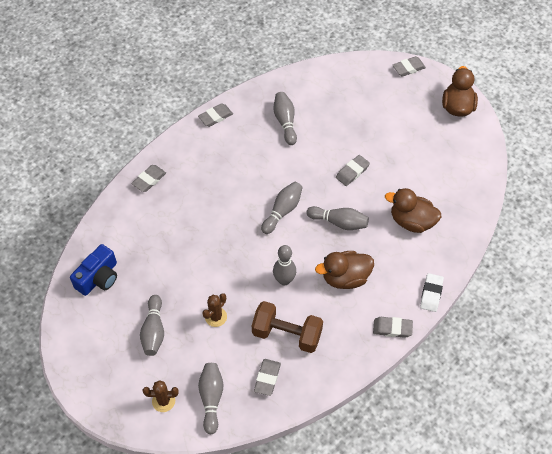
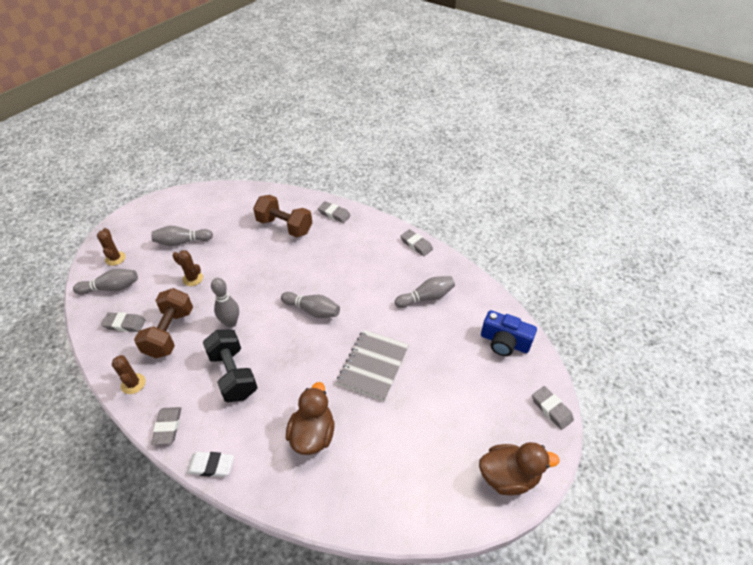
camera: 80 degrees right, 10 degrees down
blue camera [70,244,117,296] -> blue camera moved to [481,310,537,356]
grey bowling pin [306,206,369,230] -> none
brown duck [315,251,374,289] -> black dumbbell [203,330,258,402]
grey eraser [336,155,370,186] -> grey notebook [336,330,409,401]
none -> brown cactus [112,355,146,394]
none -> brown dumbbell [253,195,312,237]

